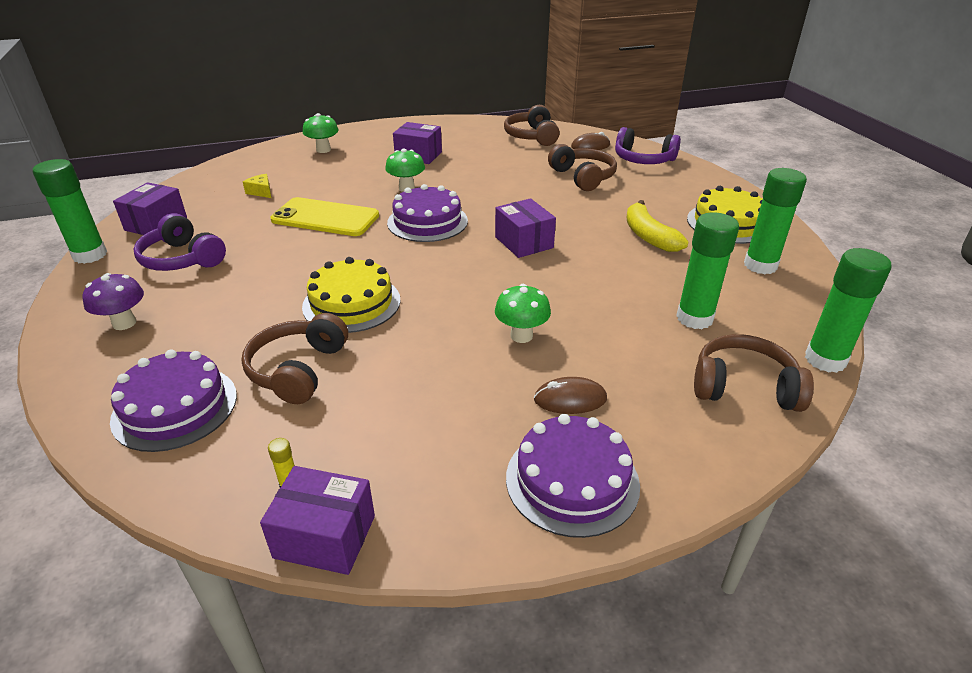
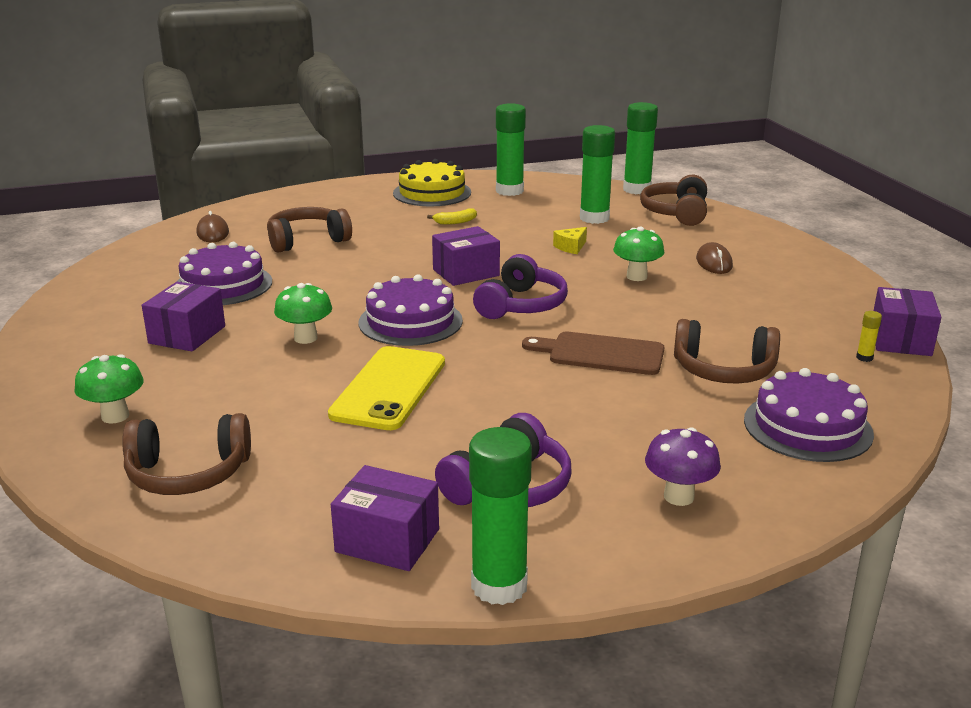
camera: 90 degrees left, 10 degrees down
yellow cheese [243,174,271,198] -> yellow cheese moved to [553,227,587,254]
yellow cake [302,257,400,333] -> brown cutting board [522,332,664,375]
brown headphones [504,105,560,146] -> brown headphones moved to [122,413,251,495]
purple cake [506,414,640,538] -> purple cake moved to [177,242,272,305]
purple headphones [615,127,681,164] -> purple headphones moved to [473,254,568,319]
yellow banana [626,200,689,252] -> yellow banana [427,209,477,225], size x0.53

